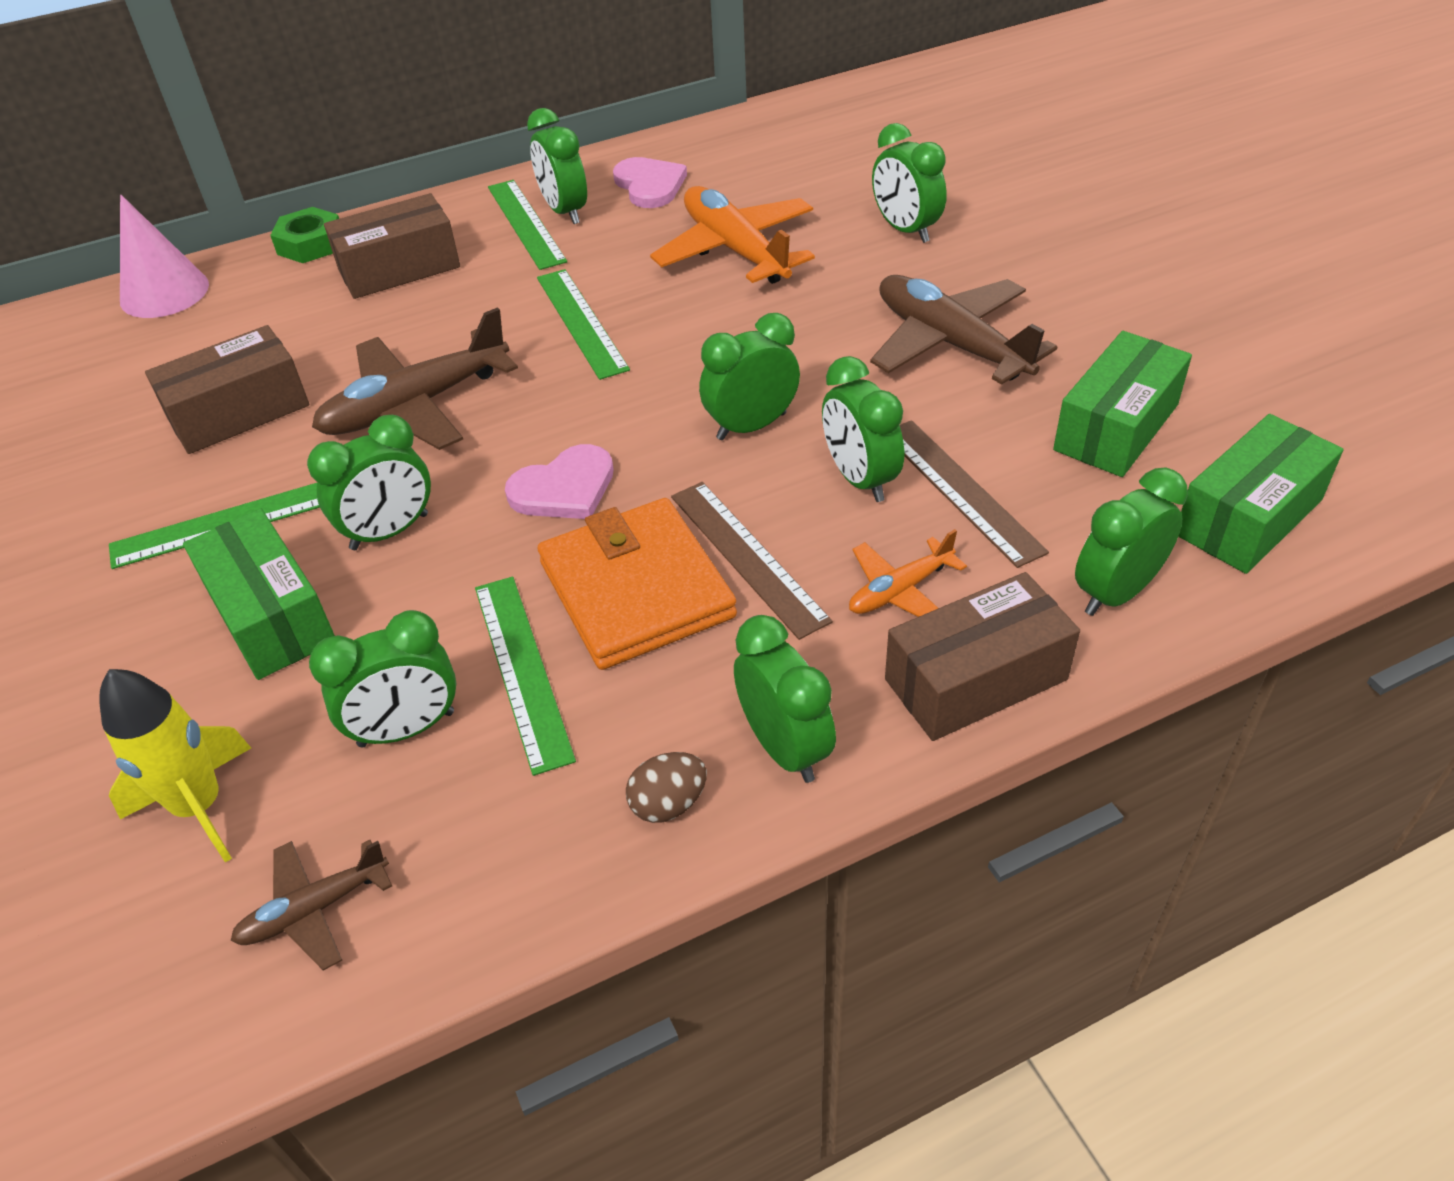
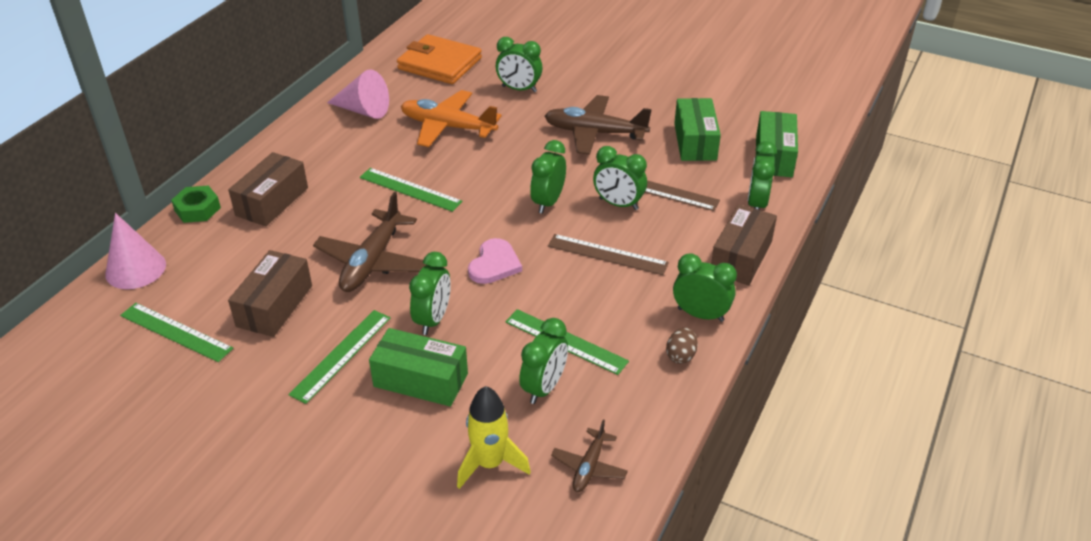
camera: 40 degrees left, 5 degrees down
green ruler [488,180,567,270] -> green ruler moved to [120,303,233,362]
green clock [527,108,587,224] -> none
orange wallet [538,498,737,670] -> orange wallet moved to [397,34,482,84]
pink heart [613,157,687,208] -> pink cone [327,69,389,119]
orange plane [849,529,967,617] -> none

